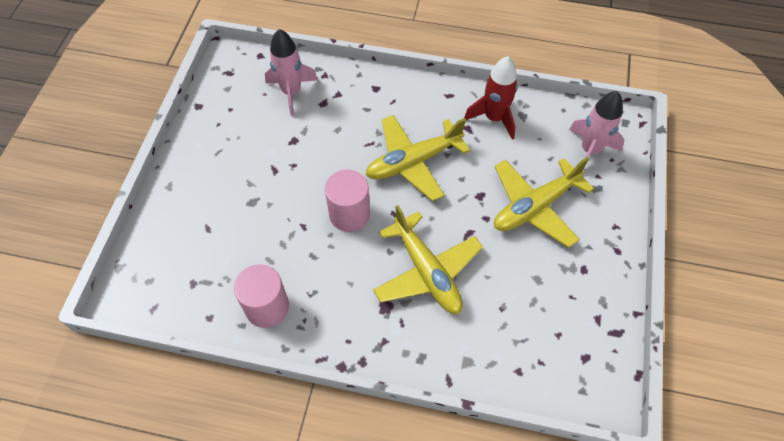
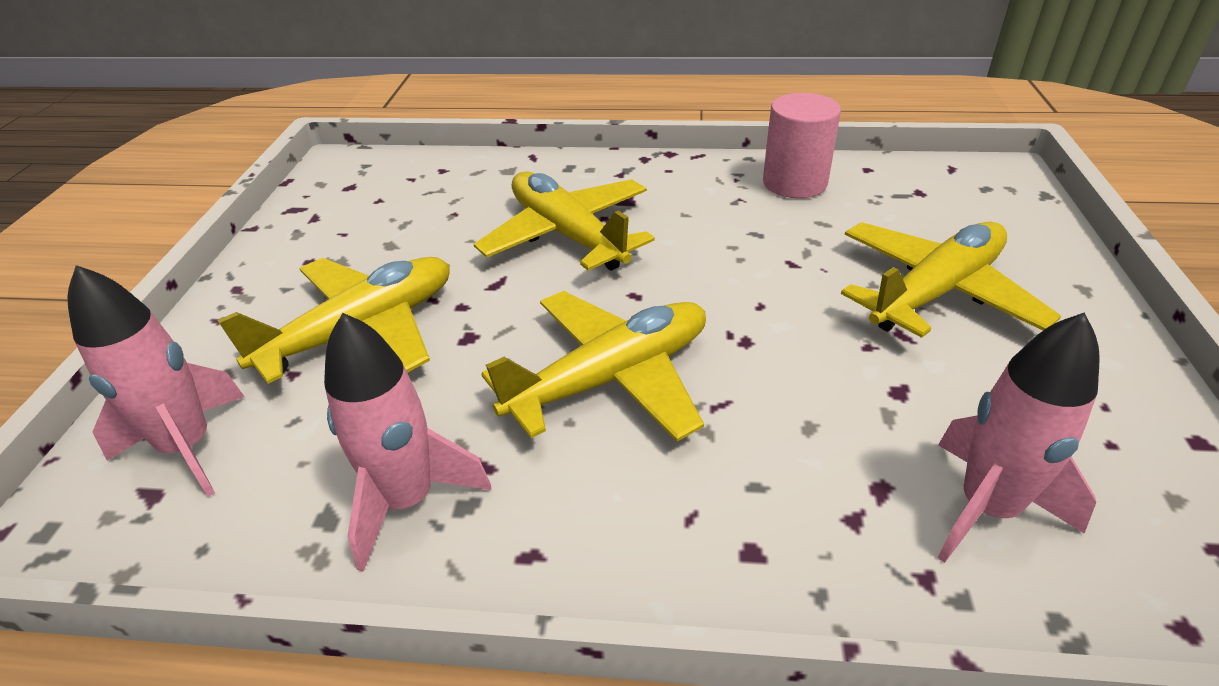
camera: 175 degrees right, 20 degrees down
pink cylinder [325,170,370,232] -> none
red rocket [464,56,518,140] -> pink rocket [324,313,491,572]
none -> yellow plane [841,221,1061,338]

